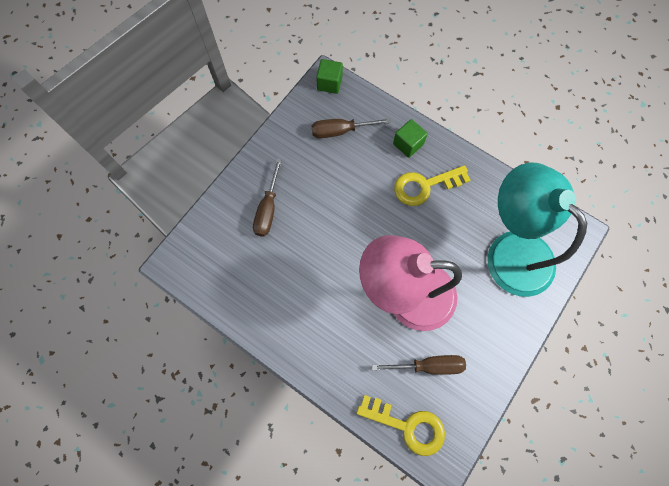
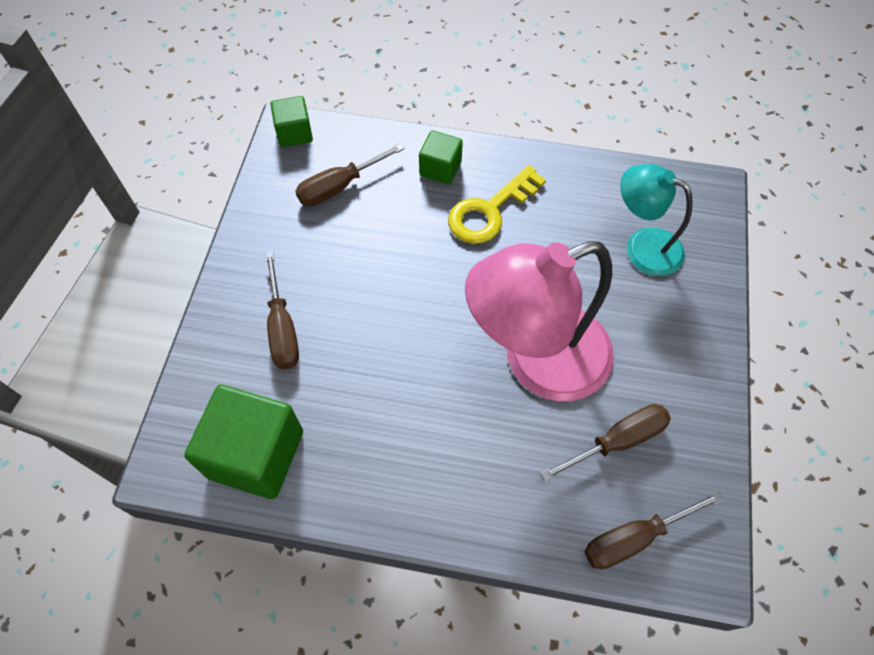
camera: 25 degrees left, 10 degrees down
yellow key [356,395,445,456] -> brown screwdriver [584,491,724,569]
turquoise lamp [487,163,587,297] -> turquoise lamp [620,164,693,276], size x0.58
none -> green cube [185,385,303,499]

